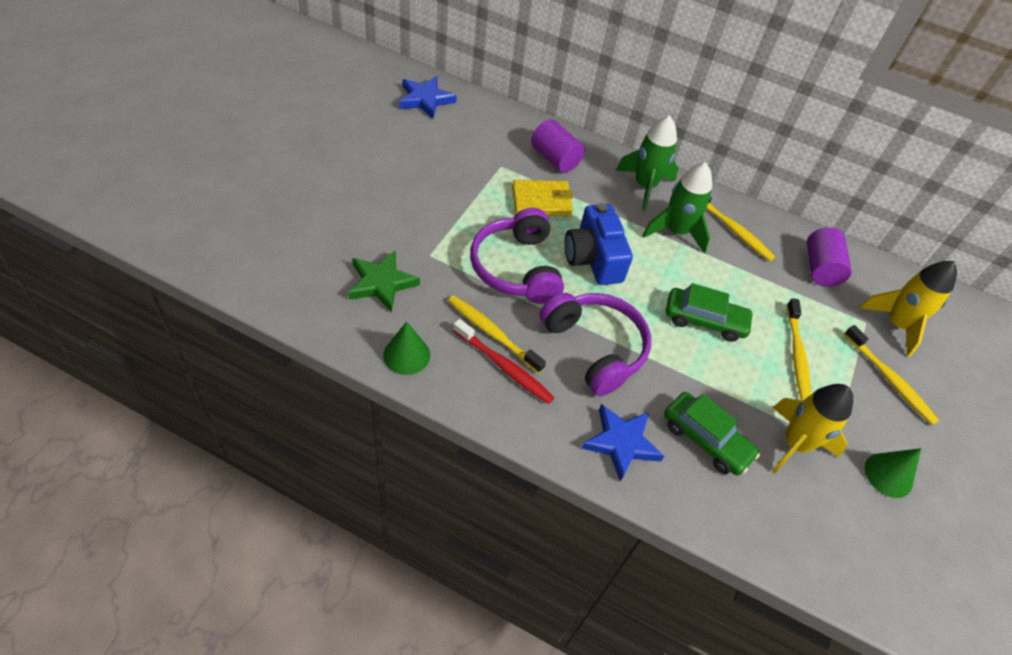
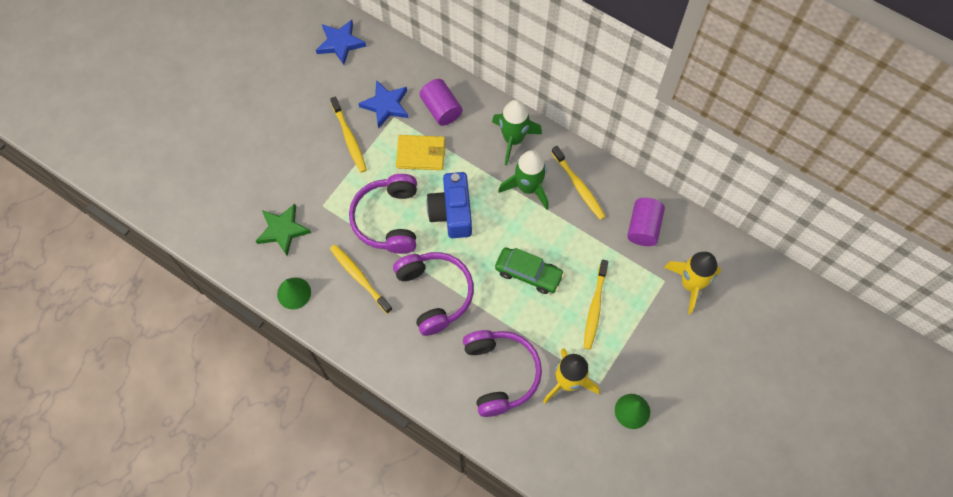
camera: 15 degrees right, 15 degrees up
red toothbrush [453,319,555,404] -> none
blue star [581,404,664,482] -> blue star moved to [358,80,408,129]
green car [664,392,760,476] -> purple headphones [463,330,542,417]
yellow toothbrush [844,325,939,425] -> yellow toothbrush moved to [330,97,367,173]

